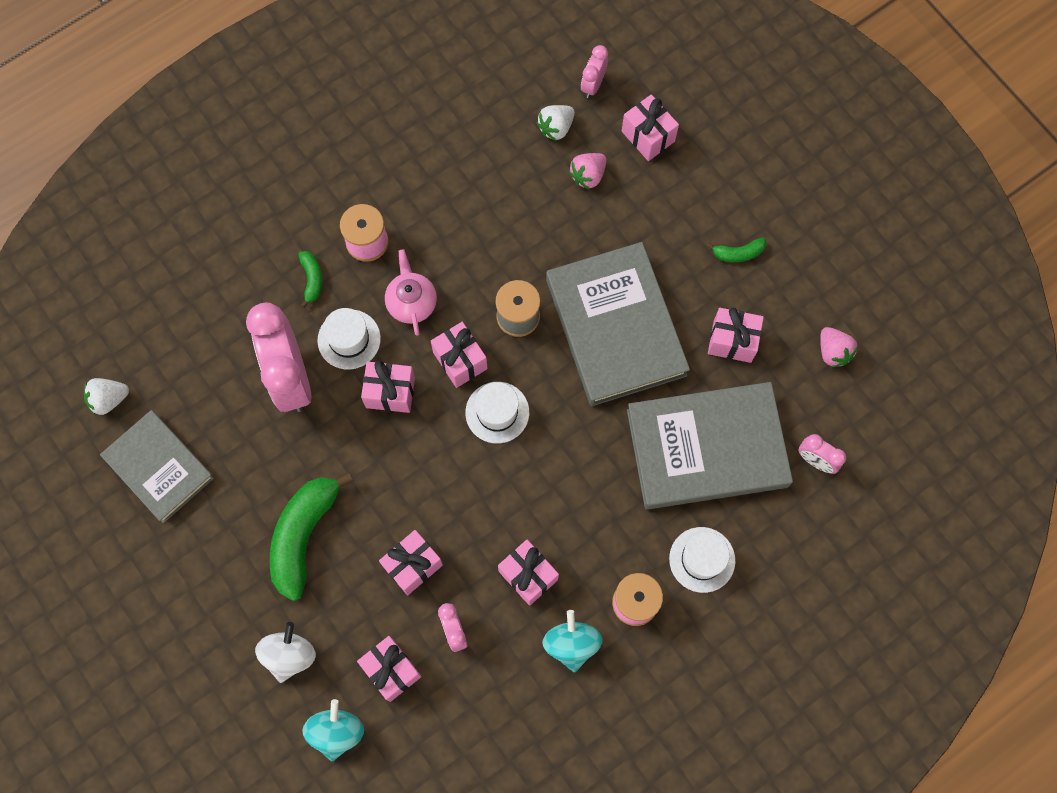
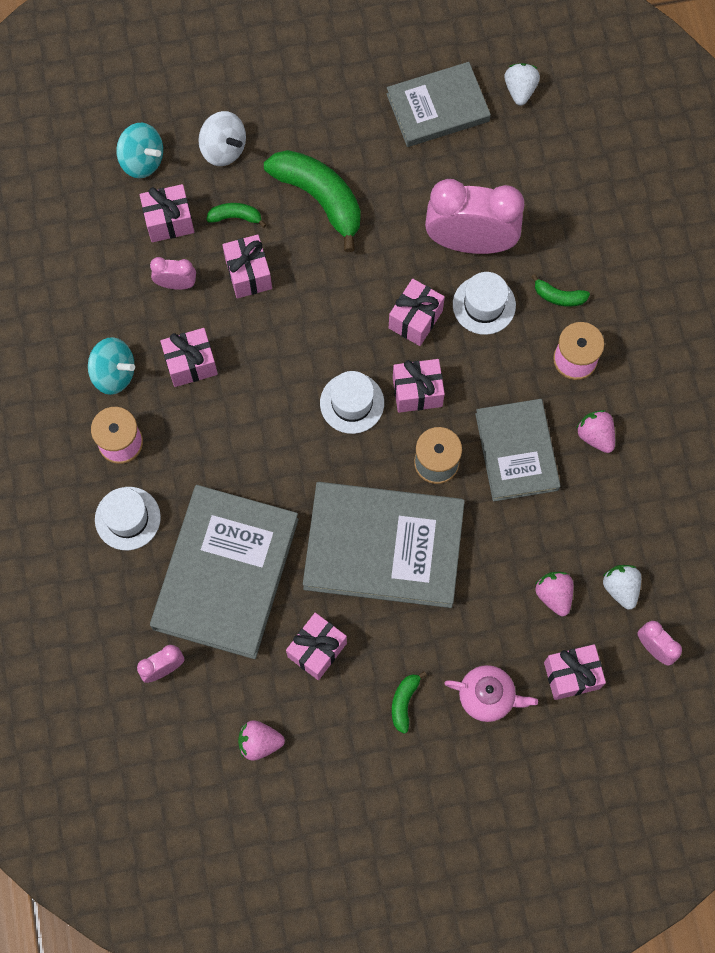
camera: 115 degrees right, 0 degrees up
pink teapot [385,249,437,336] -> pink teapot moved to [444,665,538,722]
none -> green banana [206,203,267,228]
none -> grey book [475,399,561,502]
none -> pink strawberry [576,410,615,453]

